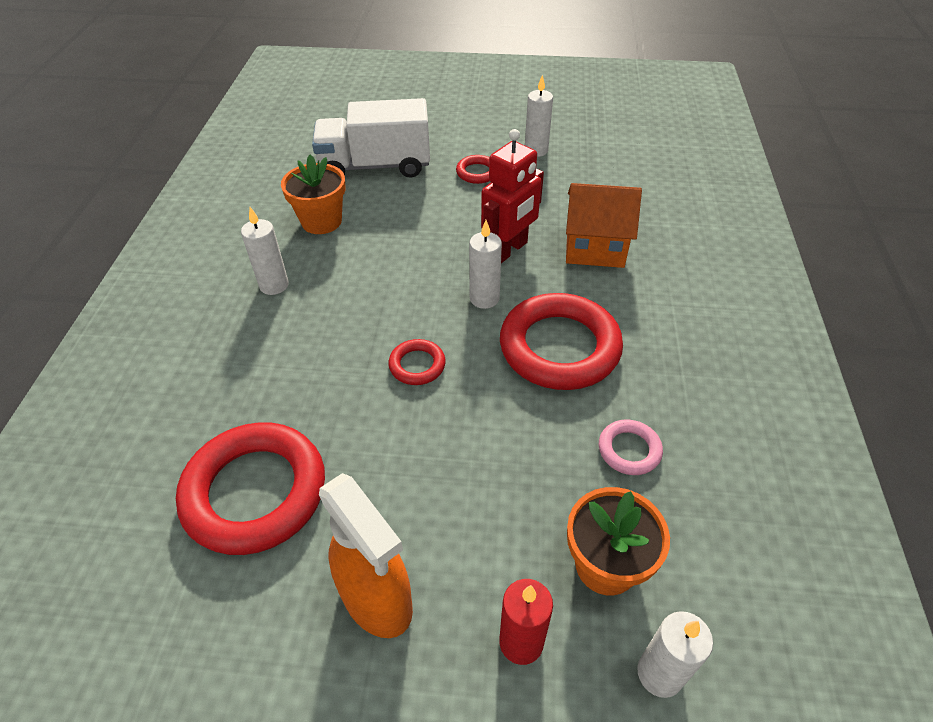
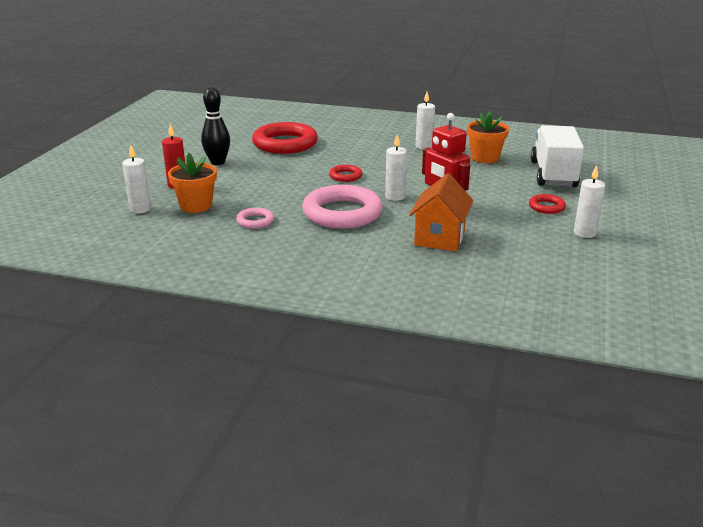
camera: 100 degrees right, 20 degrees down
orange spray bottle [319,473,413,638] -> black bowling pin [201,87,230,165]
red ring [500,293,623,390] -> pink ring [302,185,383,229]

